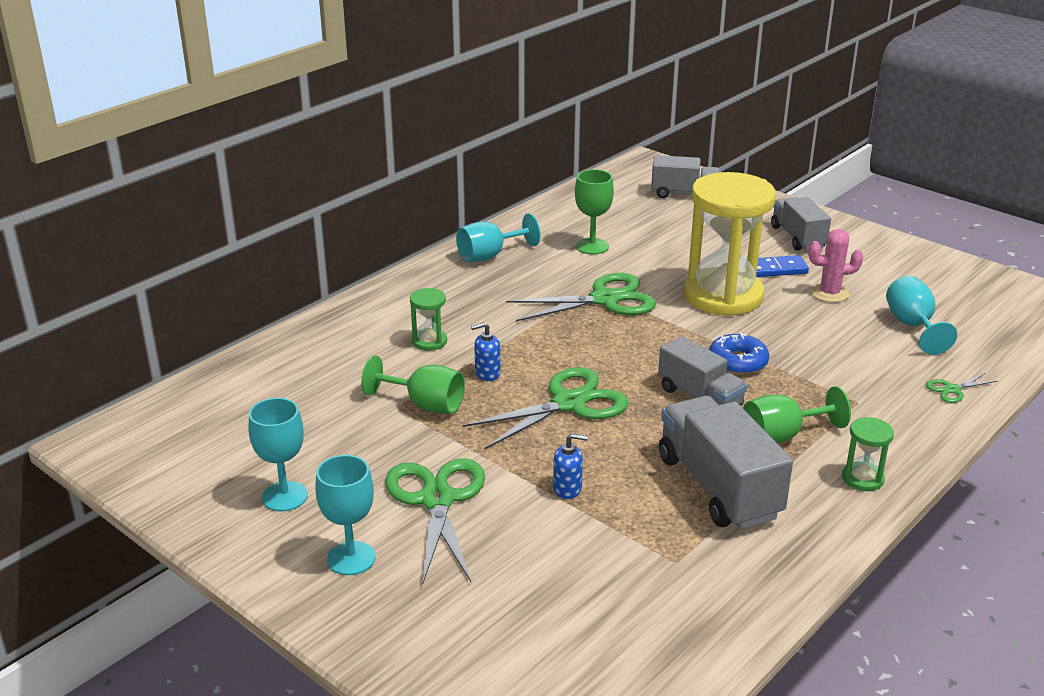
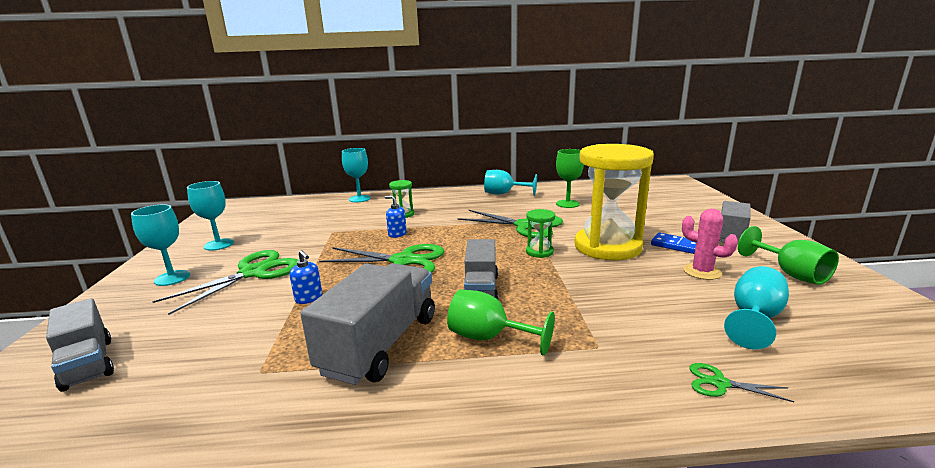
camera: 45 degrees right, 10 degrees down
green goblet [361,355,465,414] -> green goblet moved to [738,226,839,285]
grey truck [651,155,720,198] -> grey truck moved to [46,298,114,392]
blue donut [709,333,769,375] -> none
green hourglass [842,417,894,491] -> green hourglass moved to [526,209,555,258]
none -> turquoise goblet [342,148,371,202]

